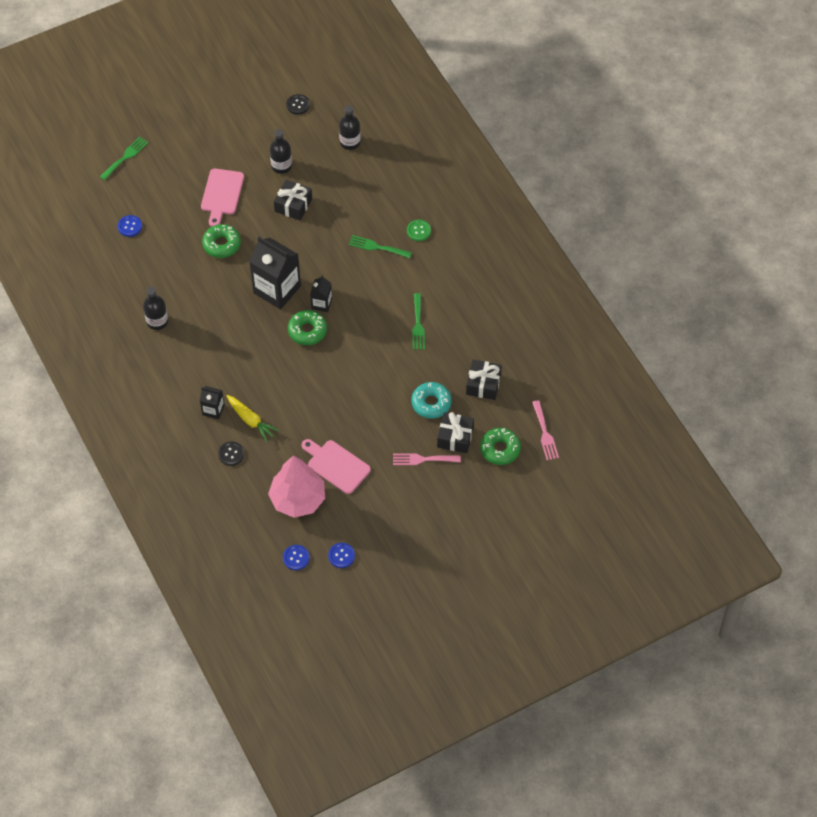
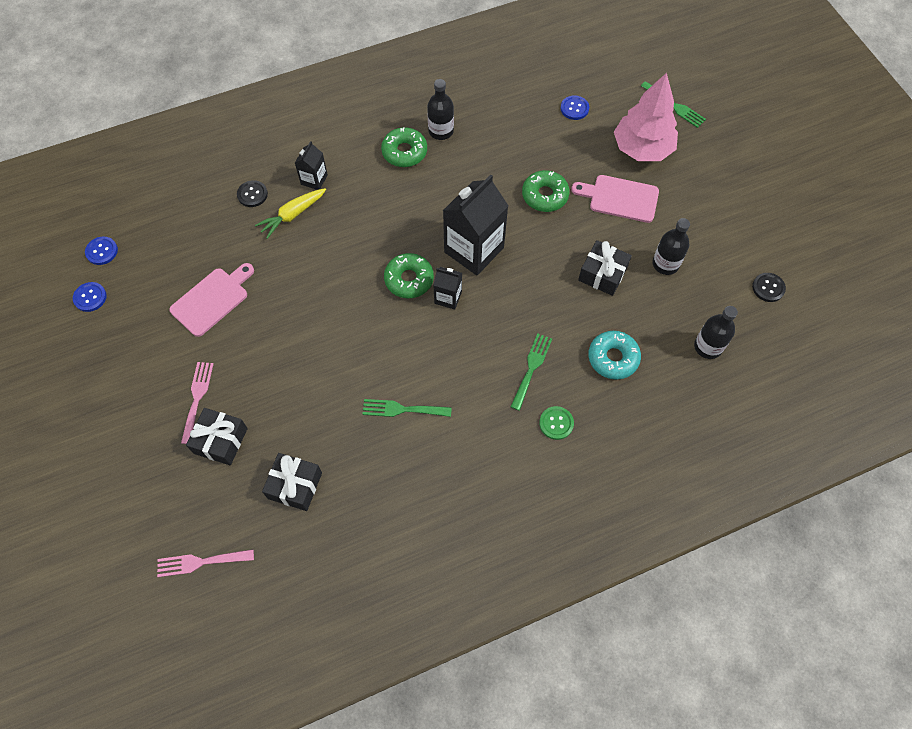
camera: 95 degrees right, 5 degrees up
pink tree [268,455,325,518] -> pink tree moved to [614,73,678,161]
turquoise donut [412,382,452,419] -> turquoise donut moved to [588,331,641,380]
green donut [480,428,521,465] -> green donut moved to [381,127,427,167]

